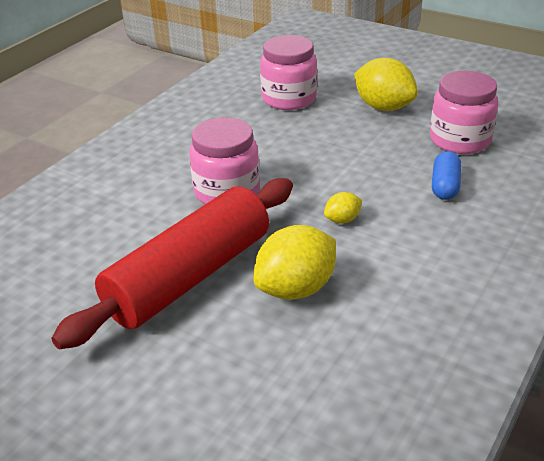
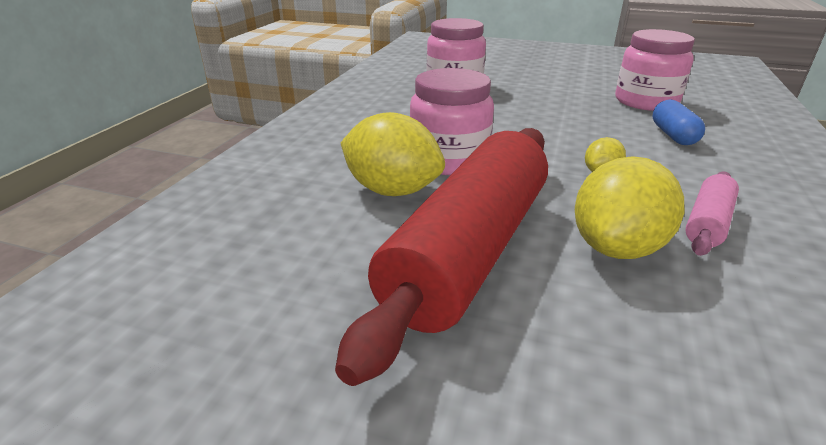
camera: 15 degrees left, 5 degrees down
yellow lemon [354,58,418,111] -> yellow lemon moved to [341,112,445,196]
none -> pink rolling pin [685,172,739,256]

